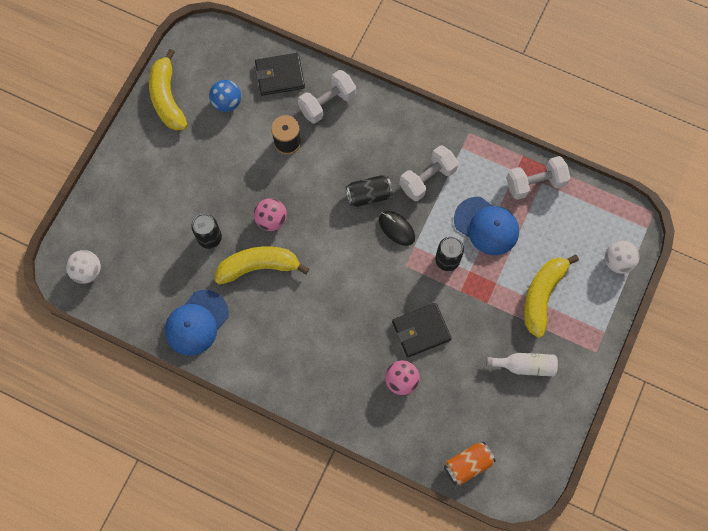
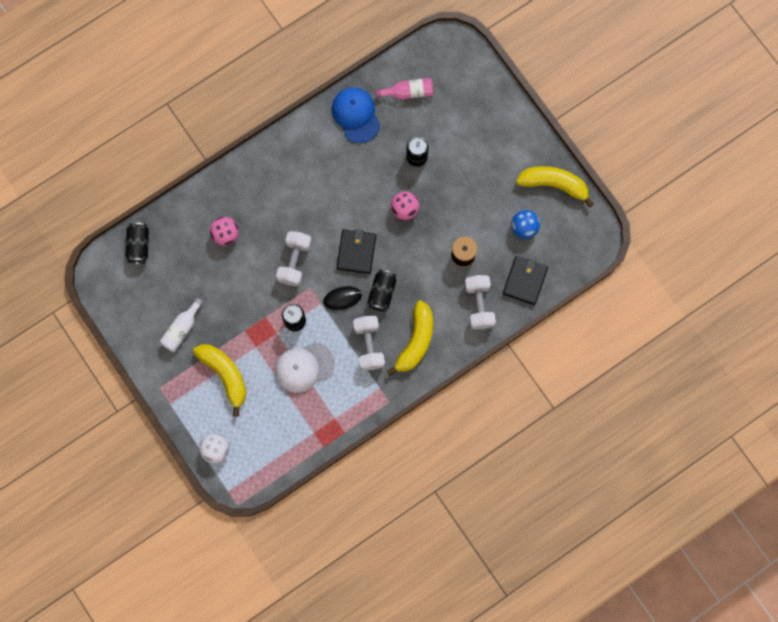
camera: 120 degrees right, 5 degrees up
white ball [66,250,101,284] -> none
yellow banana [215,246,309,284] -> yellow banana moved to [387,300,433,376]
black wallet [392,303,452,357] -> black wallet moved to [337,229,376,274]
orange can [444,442,496,485] -> black can [126,223,149,264]
blue cap [454,197,519,255] -> white cap [275,342,335,393]
white dumbbell [506,156,570,200] -> white dumbbell moved to [276,231,312,286]
none -> pink bottle [376,78,433,99]

